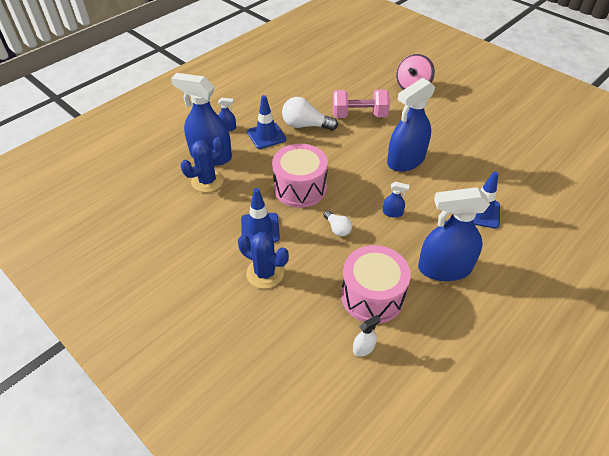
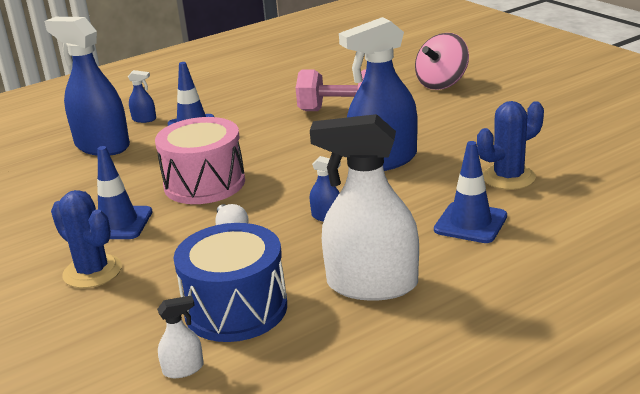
camera: 15 degrees right, 20 degrees down
blue cactus [181,137,224,192] -> blue cactus moved to [477,101,544,190]
white light bulb [282,97,338,131] -> none
pink drum [341,245,411,324] -> blue drum [173,223,287,342]
blue spray bottle [418,187,490,281] -> white spray bottle [310,114,419,301]

